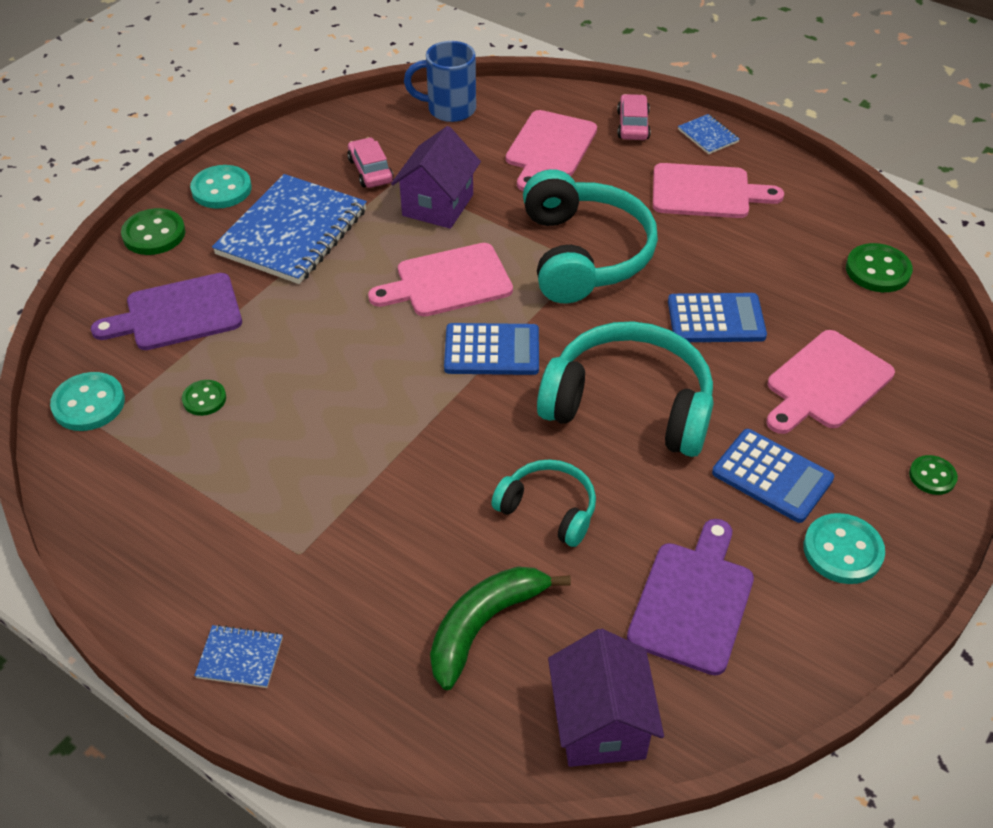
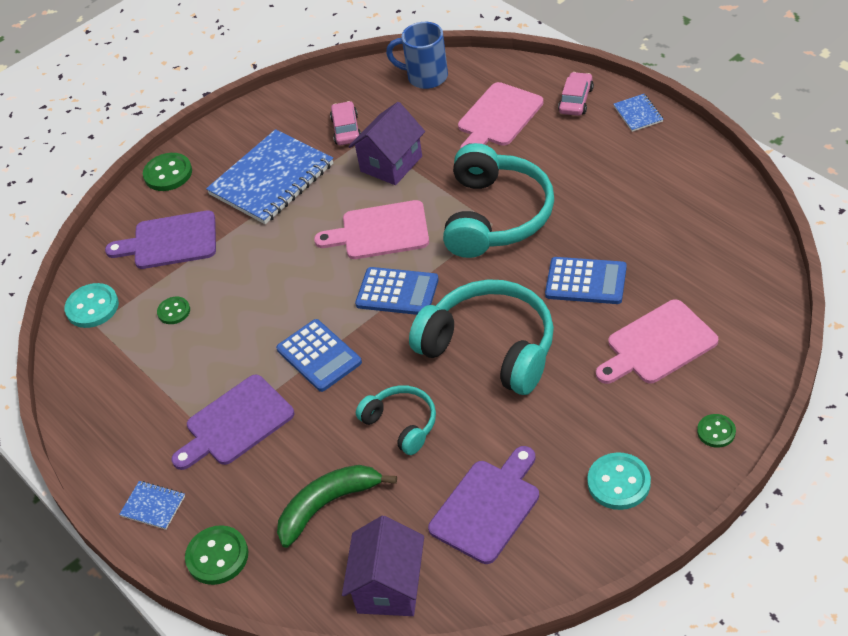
camera: 20 degrees right, 0 degrees up
turquoise button [190,165,252,209] -> none
pink cutting board [653,163,784,218] -> none
blue calculator [712,429,834,523] -> blue calculator moved to [276,319,362,392]
green button [846,243,913,292] -> green button moved to [185,525,248,585]
none -> purple cutting board [172,375,294,470]

